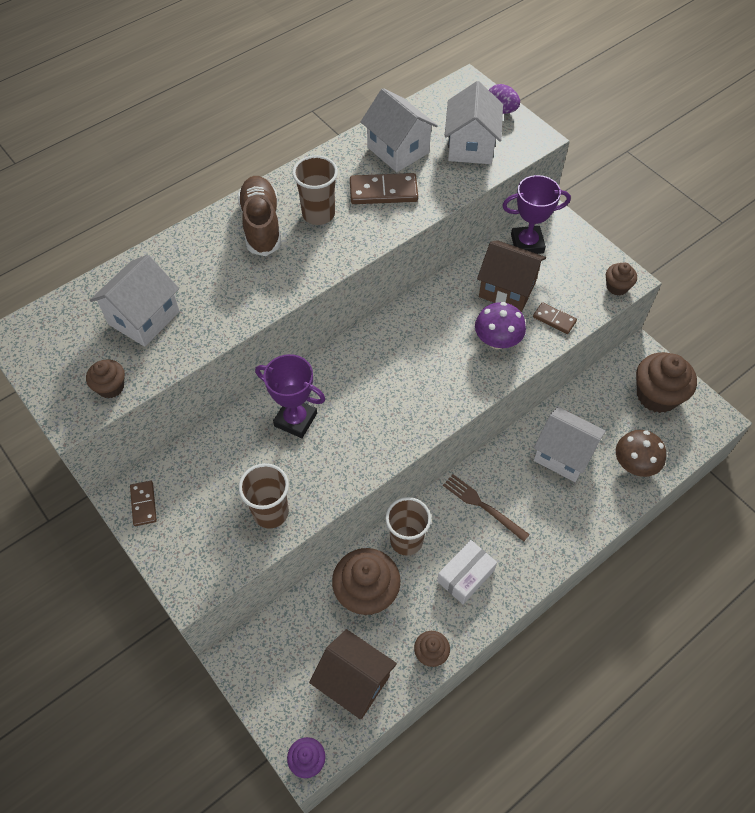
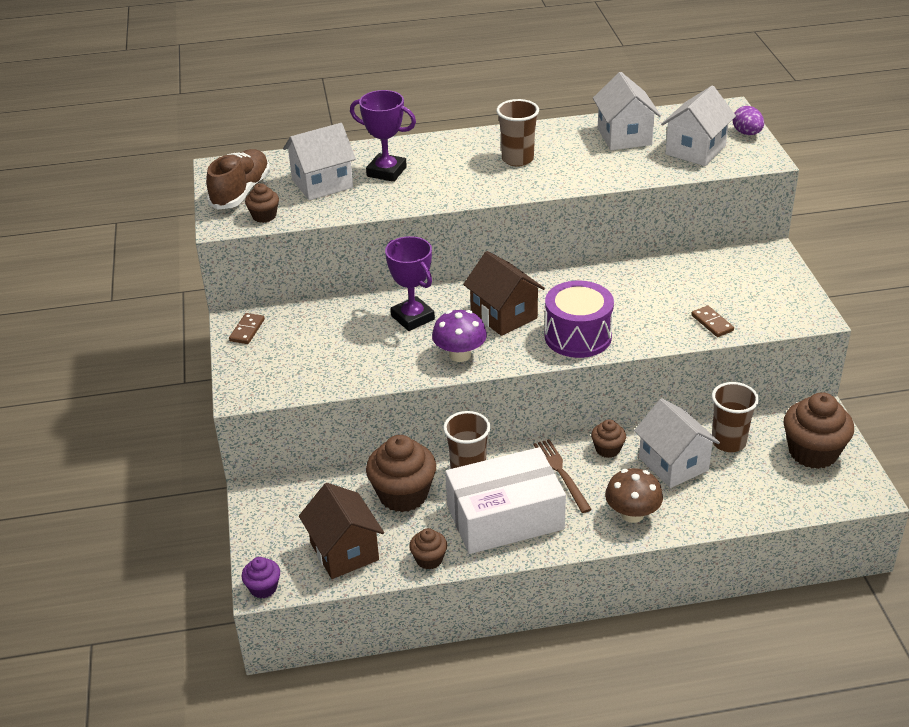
camera: 30 degrees right, 20 degrees down
brown shoe [238,176,281,256] -> brown shoe moved to [206,149,270,210]
brown cup [239,463,289,529] -> brown cup moved to [712,382,759,452]
brown domino [350,173,418,204] -> none
white box [437,540,497,604] -> white box [445,447,566,554], size x1.90
purple mushroom [475,302,526,349] -> purple mushroom moved to [432,310,487,362]
brown house [477,240,546,312] -> brown house moved to [463,251,545,336]
purple trophy [502,175,571,254] -> purple trophy moved to [350,90,416,182]
brown cupcake [606,262,637,296] -> brown cupcake moved to [591,419,626,458]
brown mushroom [616,430,666,477] -> brown mushroom moved to [605,468,663,523]
none -> purple drum [545,281,614,358]

